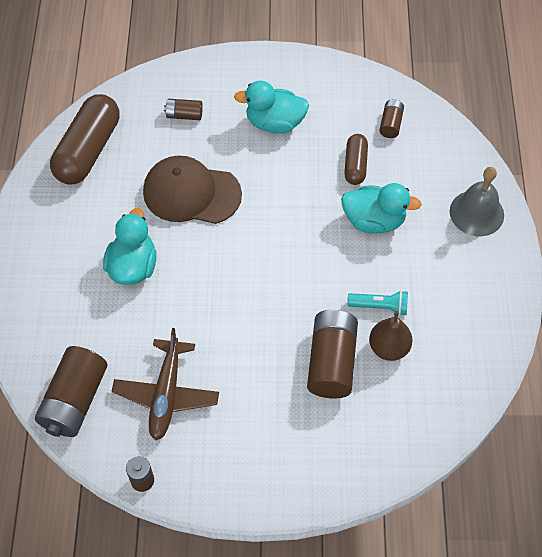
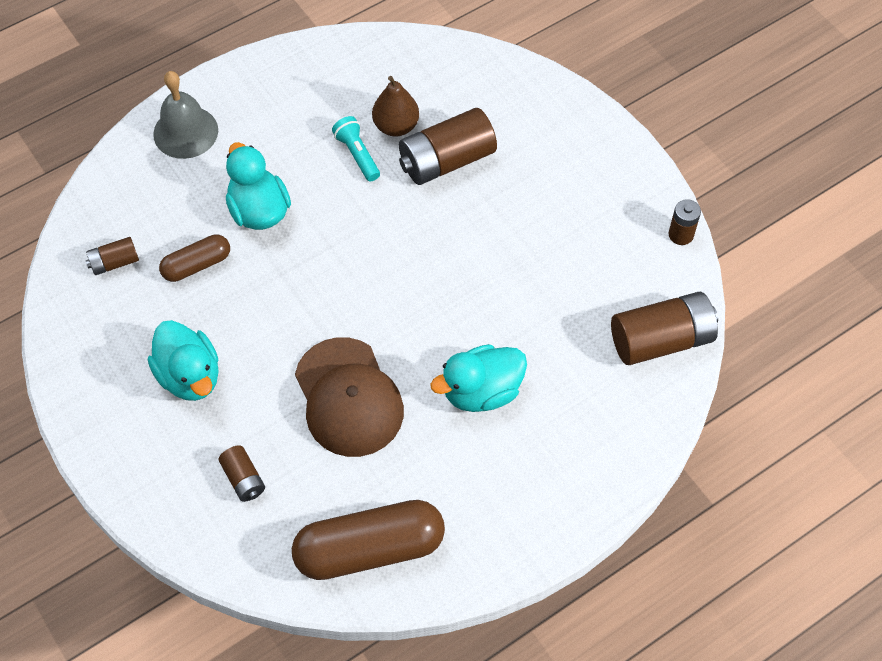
camera: 125 degrees left, 0 degrees up
brown plane [112,328,219,441] -> none

